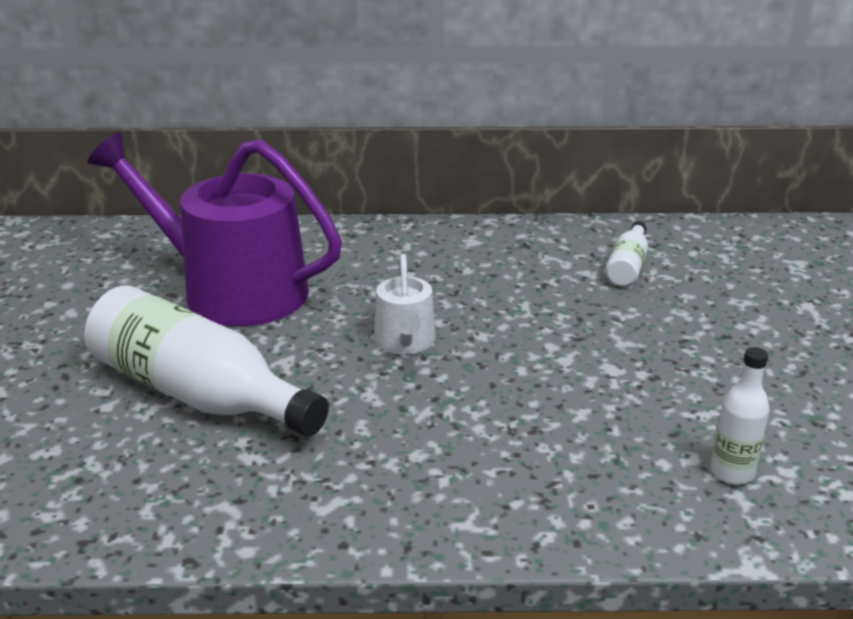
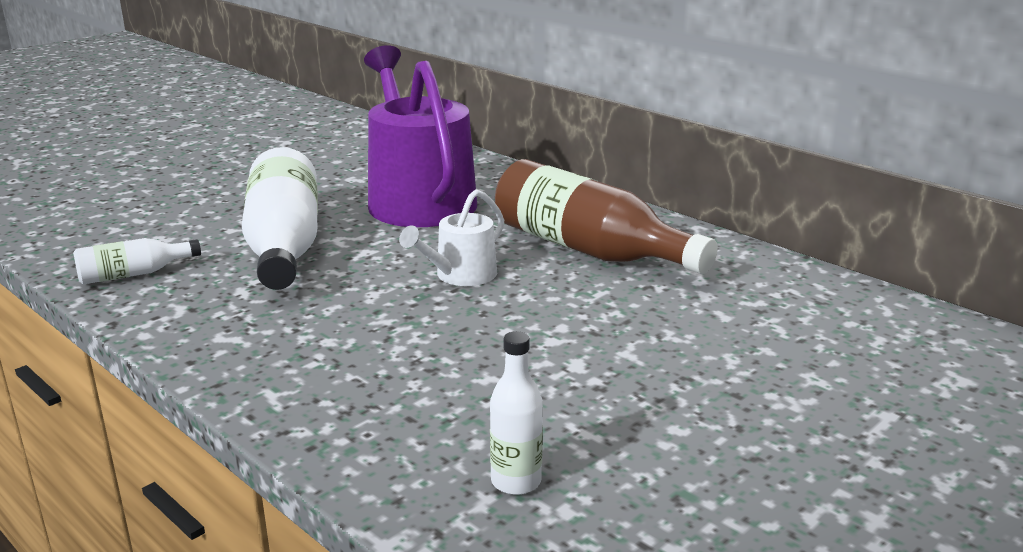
camera: 45 degrees right, 5 degrees down
white bottle [605,221,648,287] -> white bottle moved to [73,238,201,284]
none -> brown bottle [495,159,718,274]

